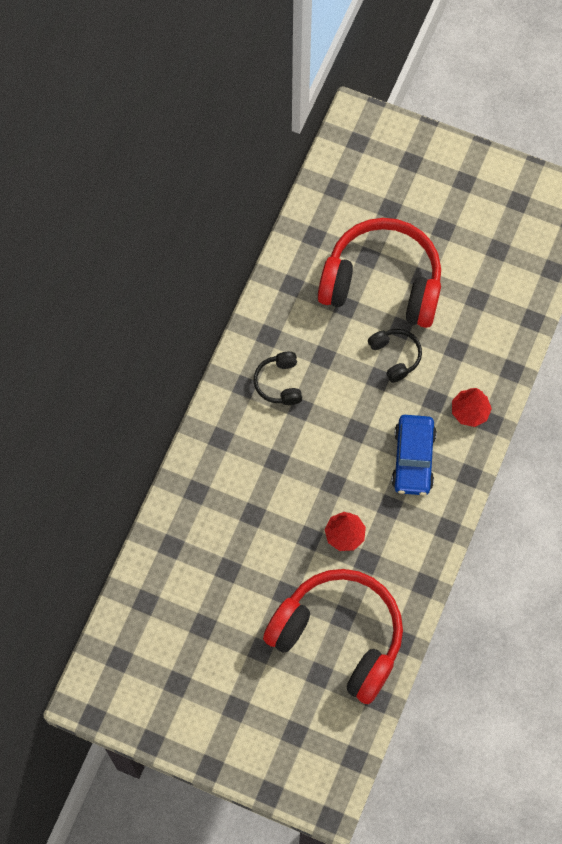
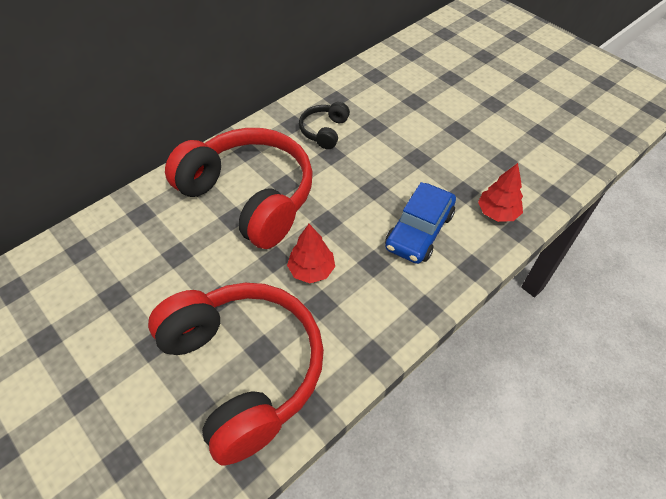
camera: 25 degrees right, 15 degrees down
red headphones [318,218,441,328] -> red headphones moved to [165,128,313,249]
black headphones [368,329,422,383] -> none

